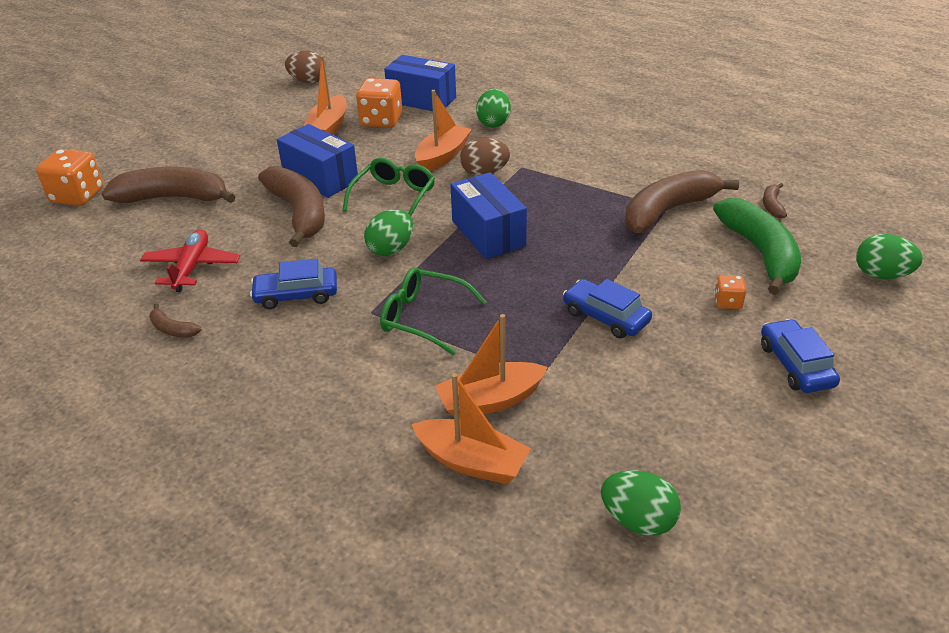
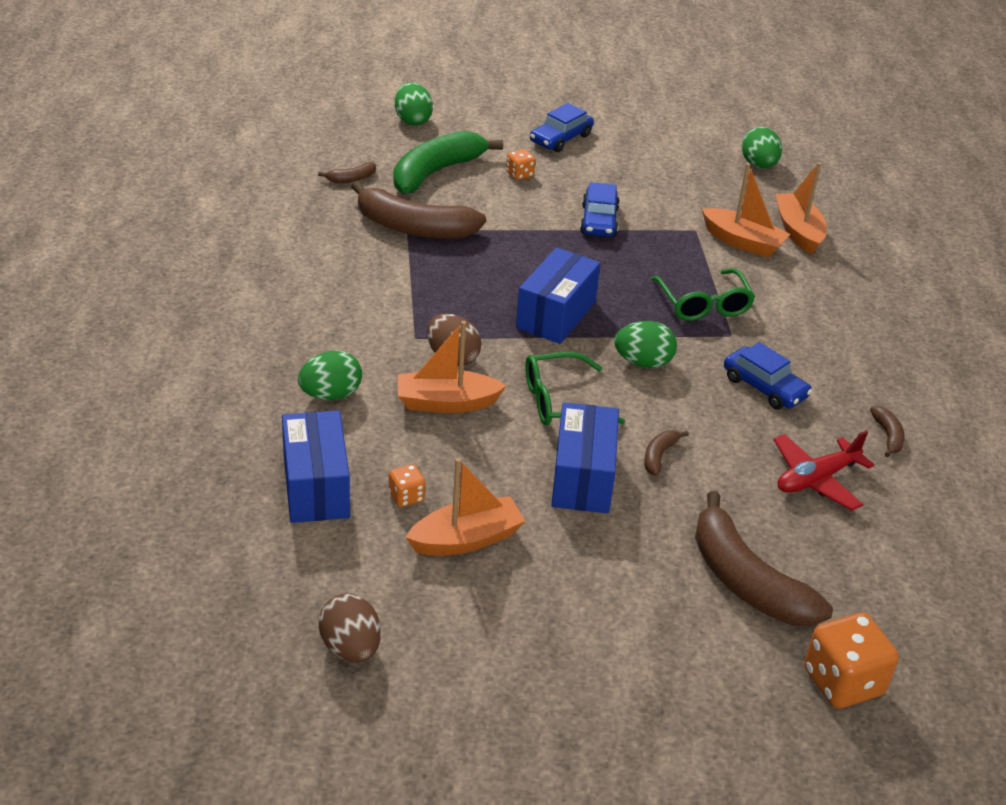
camera: 130 degrees left, 0 degrees up
brown banana [258,166,325,247] -> brown banana [644,430,689,476], size x0.43
orange dice [356,78,402,128] -> orange dice [389,464,425,507], size x0.51

